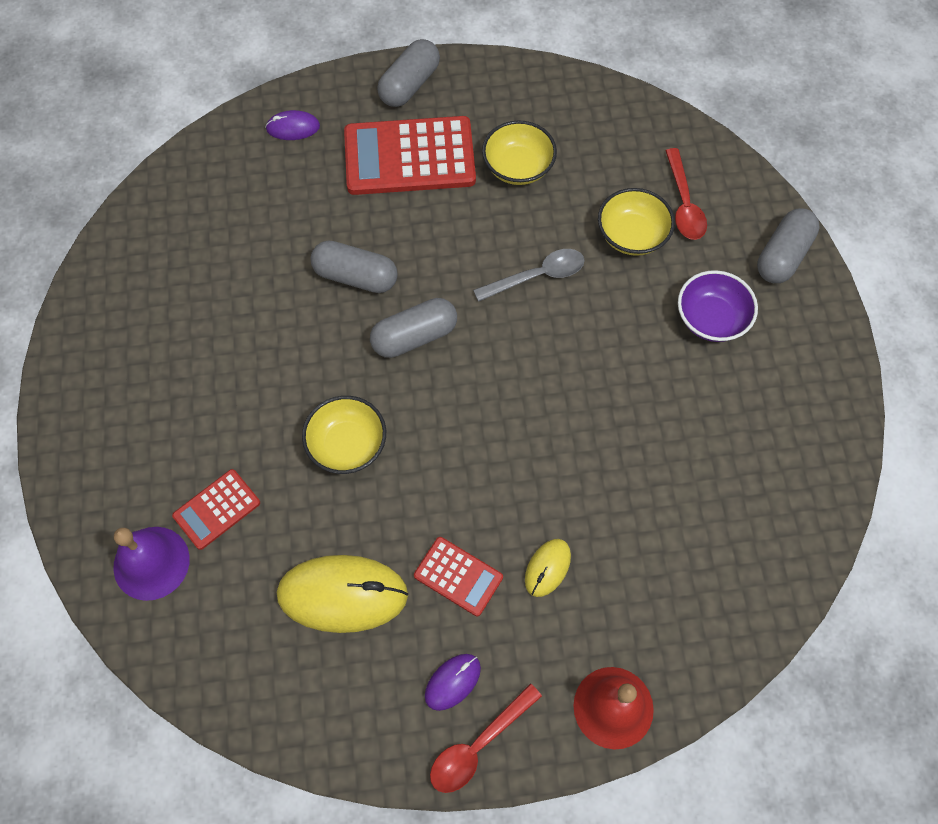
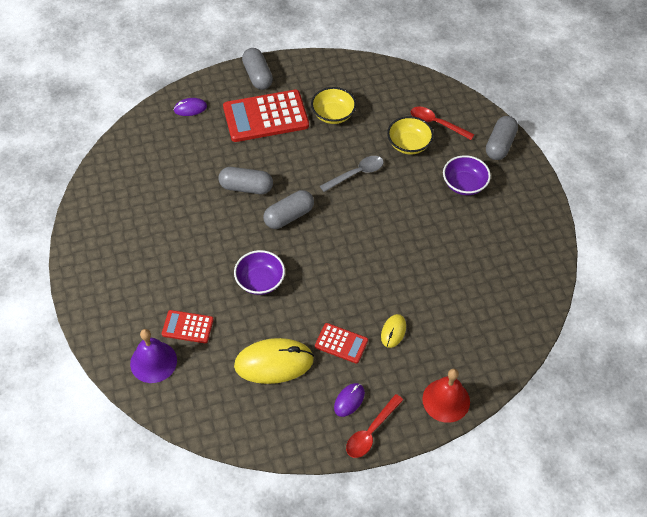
camera: 10 degrees left, 10 degrees down
red calculator [172,469,260,550] -> red calculator turned 60 degrees clockwise [162,310,214,343]
yellow bowl [302,396,386,474] -> purple bowl [234,250,285,295]
grey capsule [377,39,440,107] -> grey capsule turned 45 degrees counterclockwise [242,48,273,90]
red spoon [665,148,707,240] -> red spoon turned 135 degrees clockwise [411,106,475,140]

